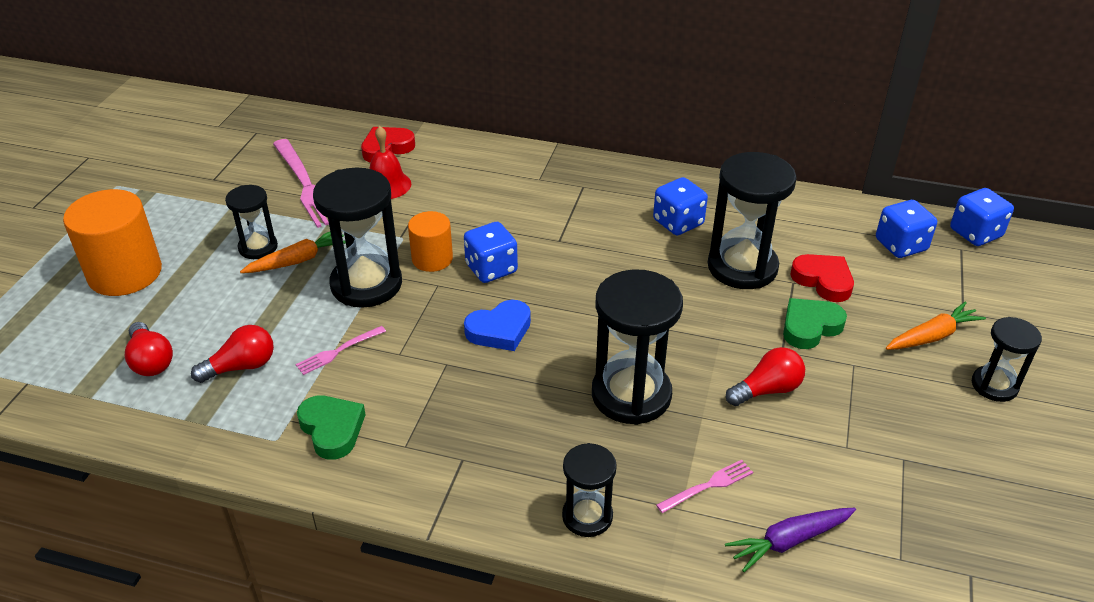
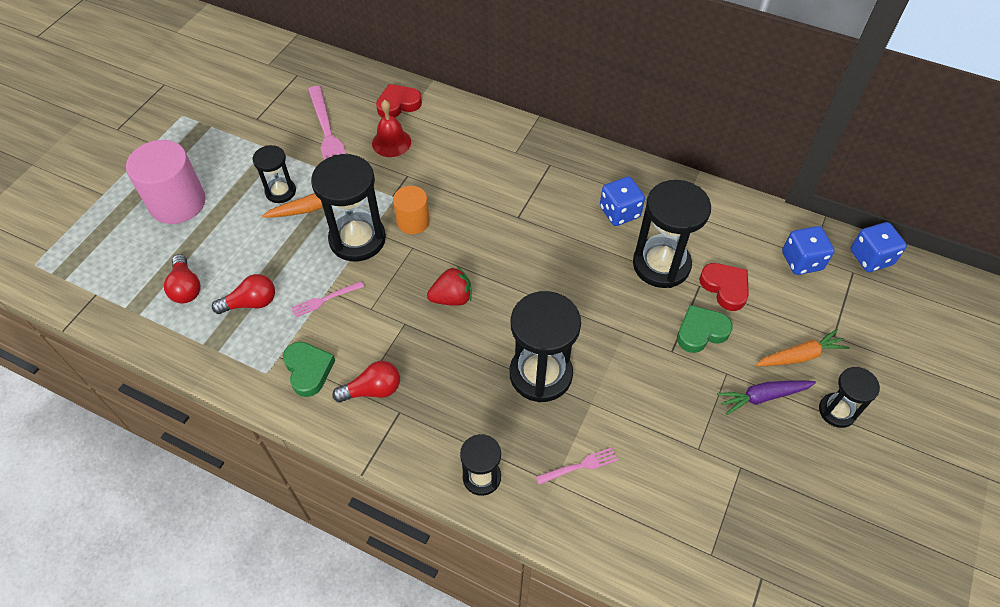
camera: 10 degrees right, 15 degrees up
orange cylinder [63,189,162,296] -> pink cylinder [126,140,206,224]
blue dice [464,222,518,283] -> none
blue heart [464,300,531,351] -> red strawberry [427,266,472,306]
purple carrot [725,508,856,572] -> purple carrot moved to [717,380,816,415]
red light bulb [726,347,805,406] -> red light bulb moved to [332,361,400,403]

